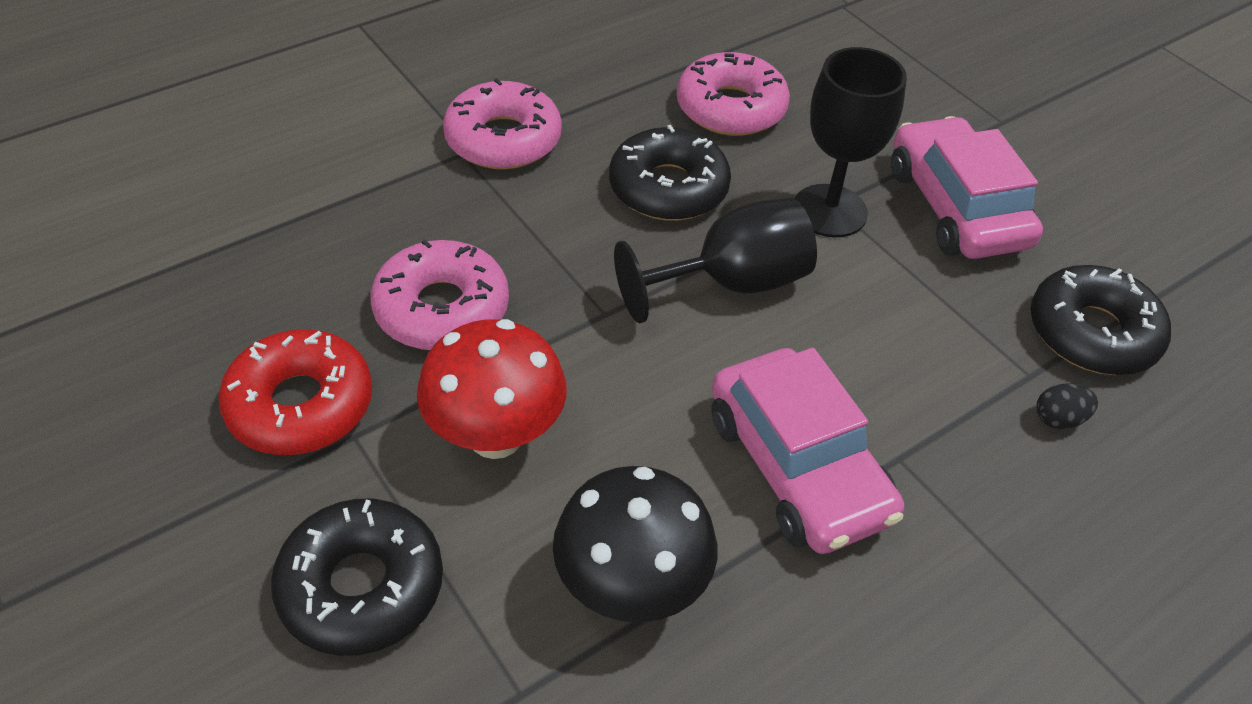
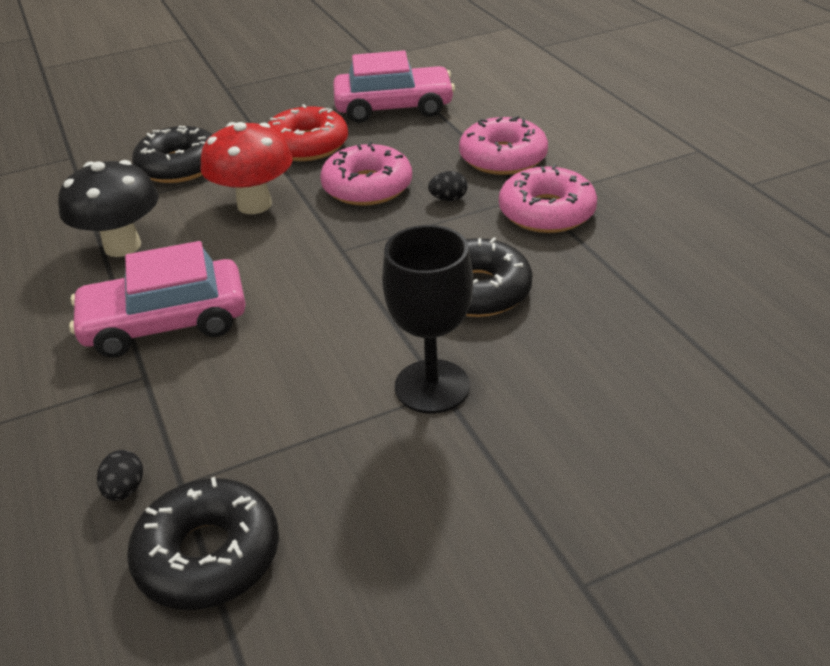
camera: 105 degrees right, 10 degrees down
black goblet [614,197,817,324] -> none
pink donut [677,52,790,136] -> pink donut moved to [459,116,548,175]
pink car [891,116,1043,259] -> pink car moved to [333,50,455,123]
none -> black egg [428,171,467,201]

